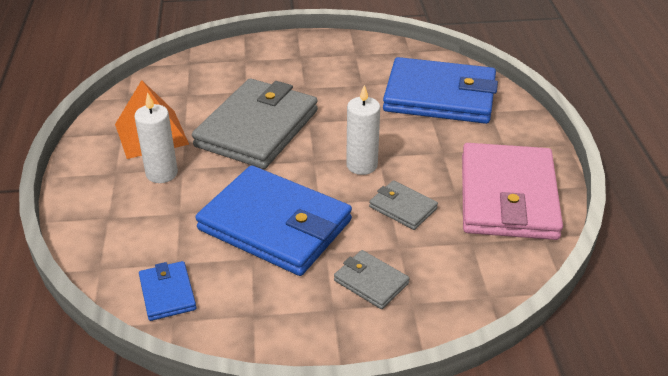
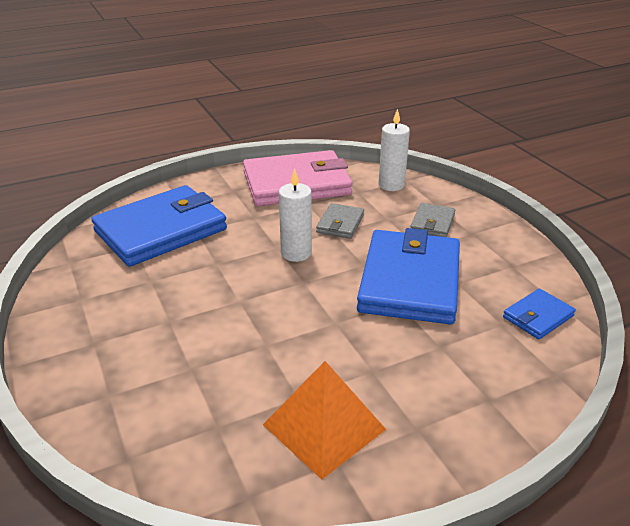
camera: 110 degrees left, 5 degrees down
white candle [135,92,178,183] -> white candle moved to [379,109,410,191]
grey wallet [192,78,318,169] -> none
blue wallet [383,57,498,124] -> blue wallet turned 60 degrees clockwise [91,185,227,267]

